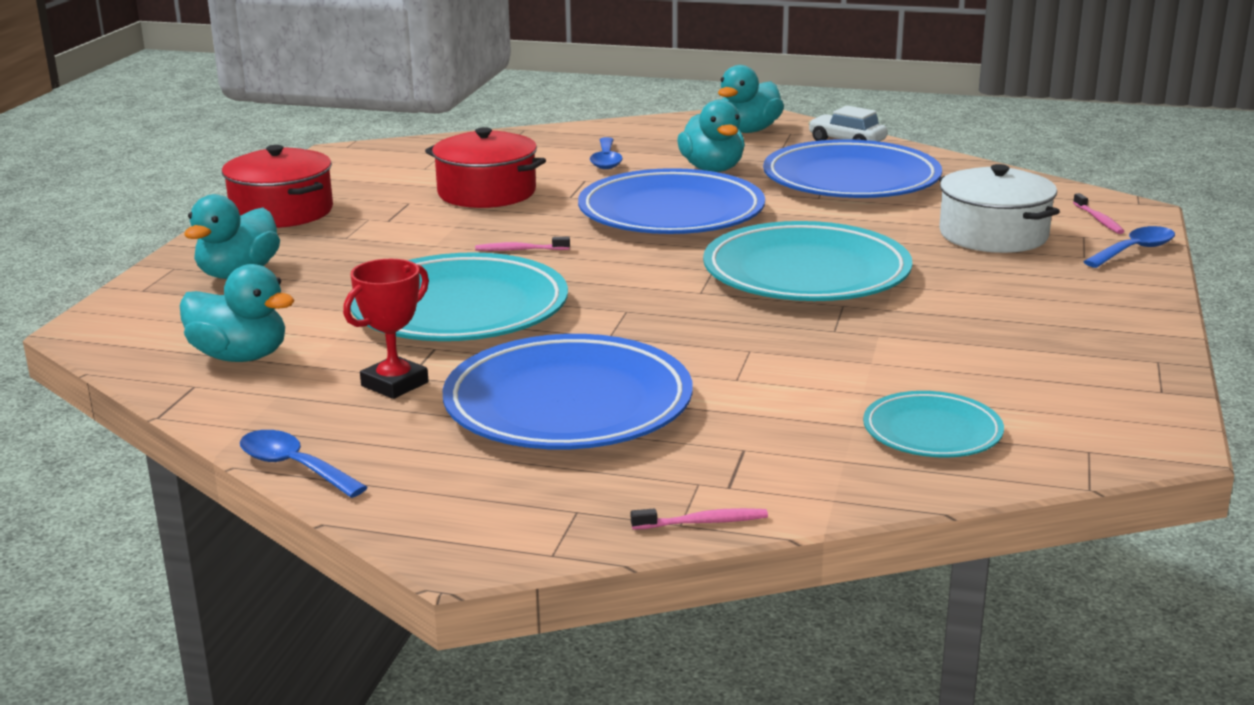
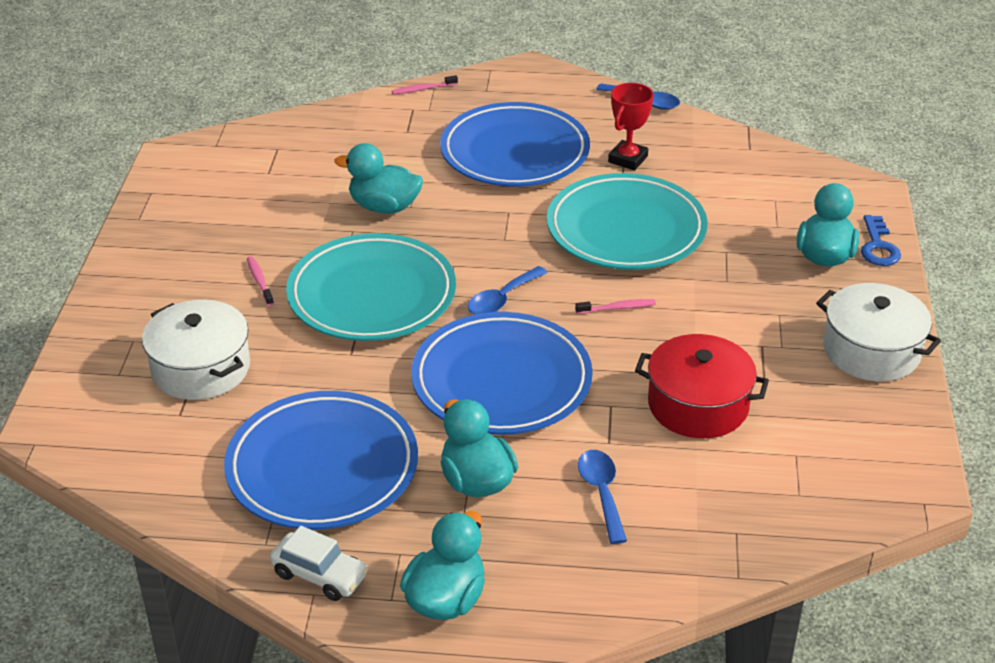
camera: 170 degrees right, 15 degrees up
turquoise duck [180,264,295,362] -> turquoise duck moved to [335,143,423,214]
red pot [222,145,333,228] -> white pot [816,283,941,381]
turquoise plate [863,391,1004,458] -> none
pink toothbrush [1073,193,1125,234] -> pink toothbrush moved to [247,256,274,306]
blue spoon [1083,226,1175,268] -> blue spoon moved to [468,266,548,314]
none -> blue key [861,215,901,266]

